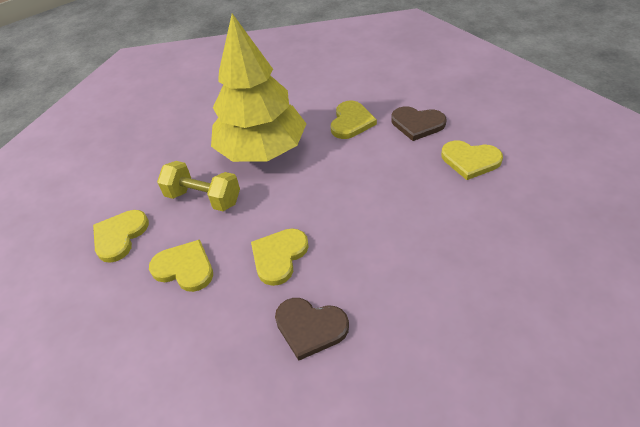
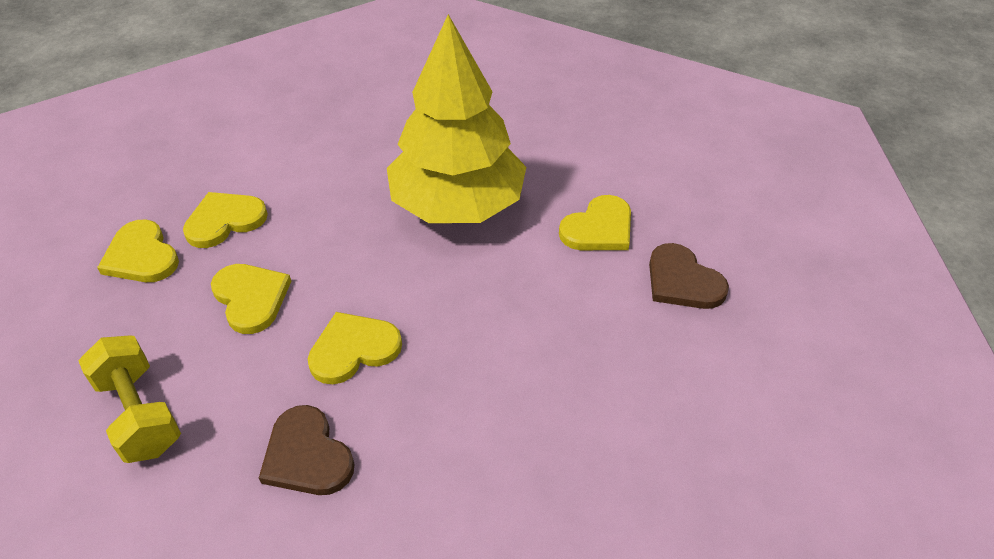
camera: 30 degrees right, 0 degrees up
yellow dumbbell [157,161,240,211] -> yellow dumbbell moved to [78,336,181,463]
yellow heart [441,140,503,180] -> yellow heart moved to [97,220,179,282]

